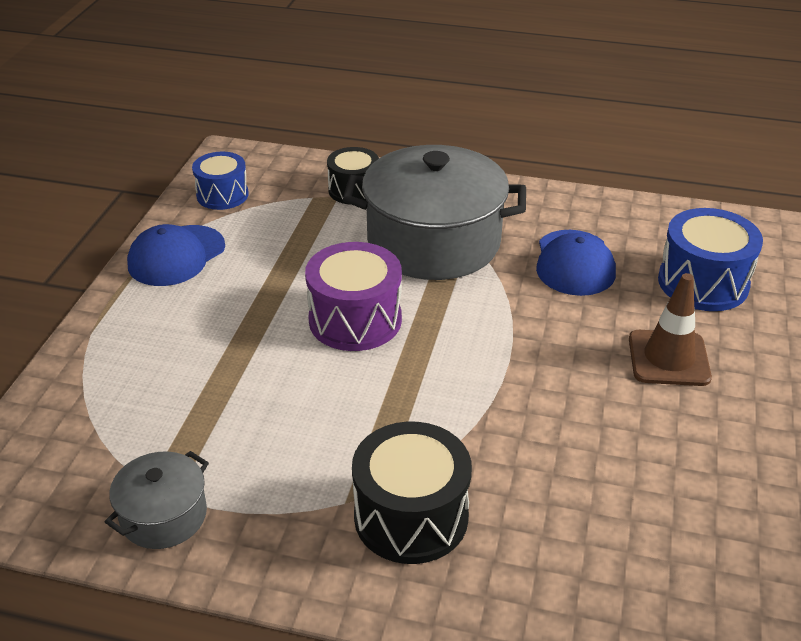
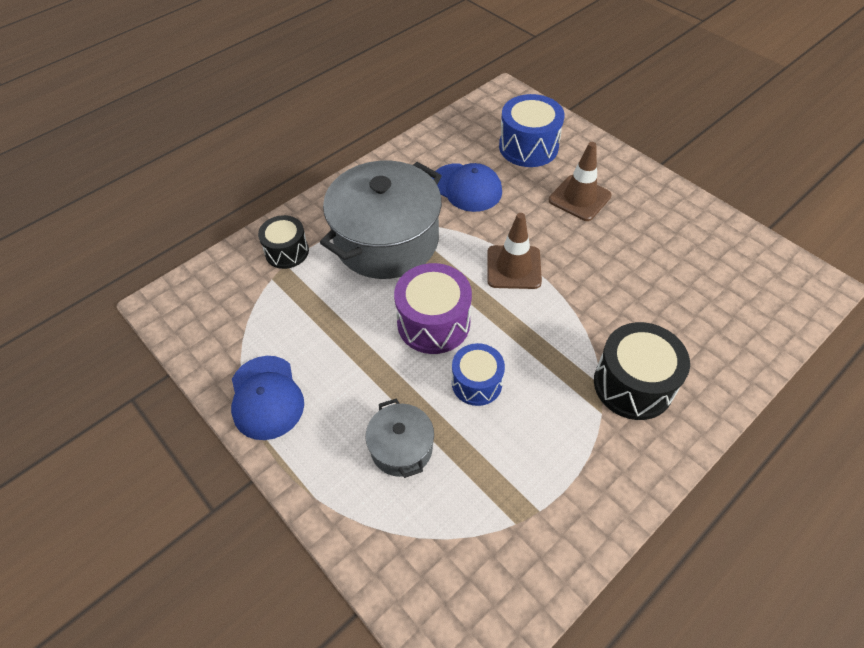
camera: 55 degrees left, 15 degrees up
grey pot [105,451,209,549] -> grey pot moved to [366,399,434,478]
blue drum [192,152,249,210] -> blue drum moved to [452,343,505,406]
none -> brown traffic cone [487,213,542,289]

